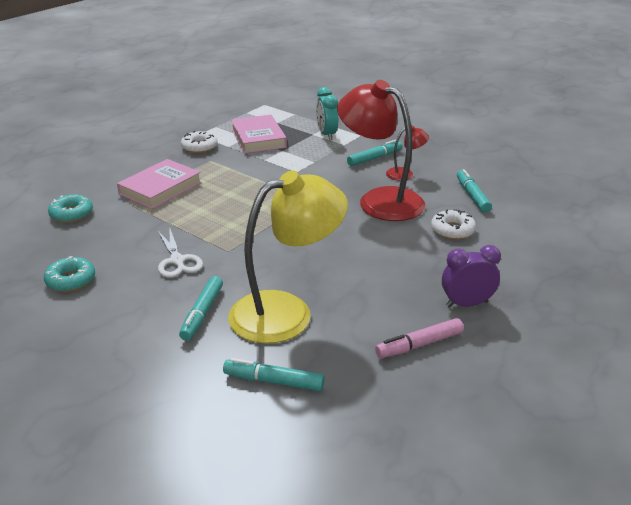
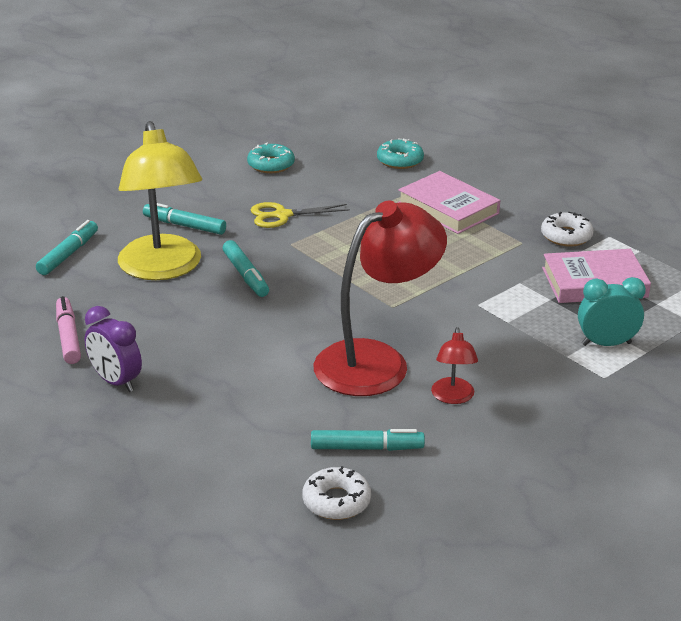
camera: 100 degrees right, 0 degrees up
white scissors [158,227,203,278] -> yellow scissors [251,202,350,228]
turquoise marker [347,139,403,166] -> turquoise marker moved to [222,240,269,297]
white donut [431,209,476,240] -> white donut moved to [302,466,371,520]
purple clock [442,245,501,307] -> purple clock turned 135 degrees clockwise [85,306,142,392]

